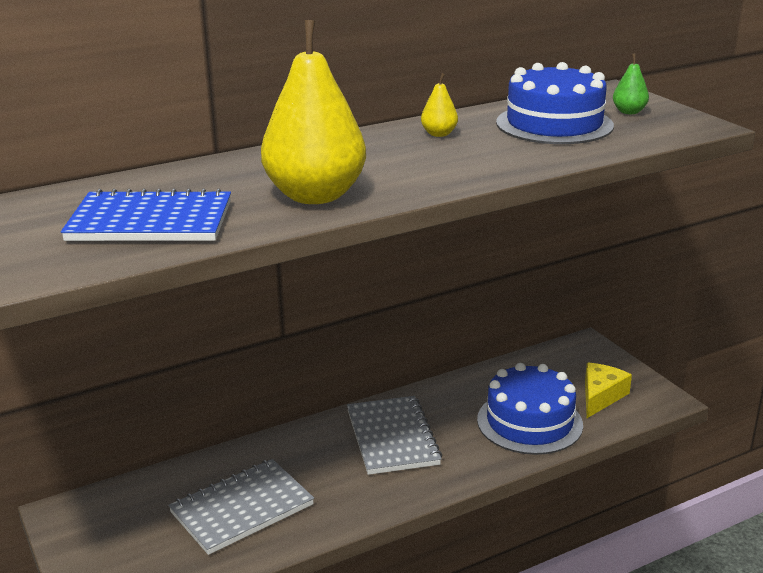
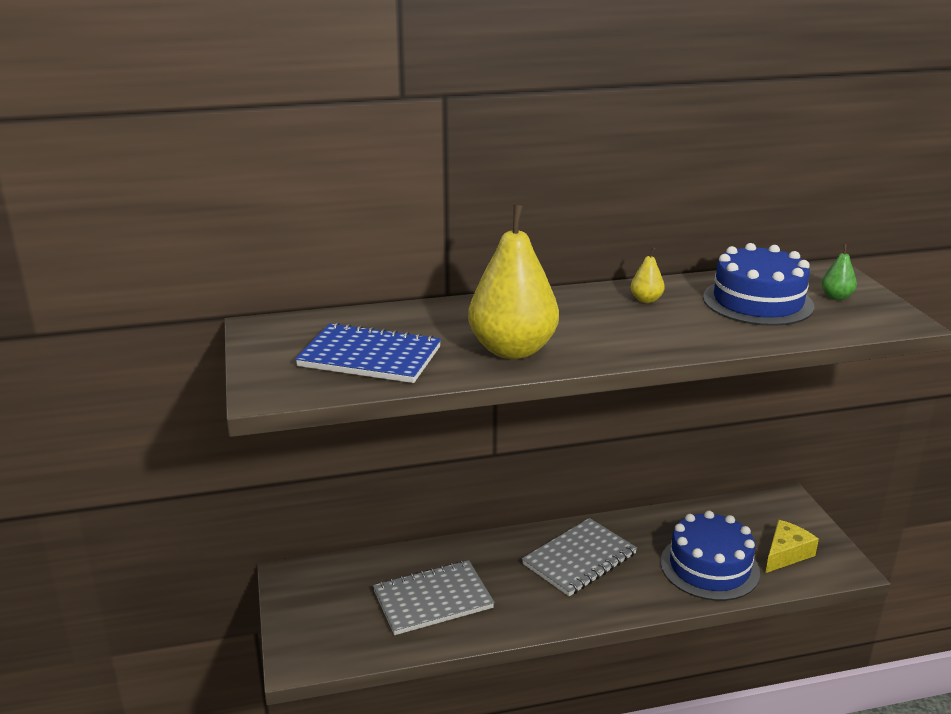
camera: 15 degrees right, 0 degrees up
grey notebook [347,396,442,475] -> grey notebook turned 45 degrees clockwise [522,518,637,596]

